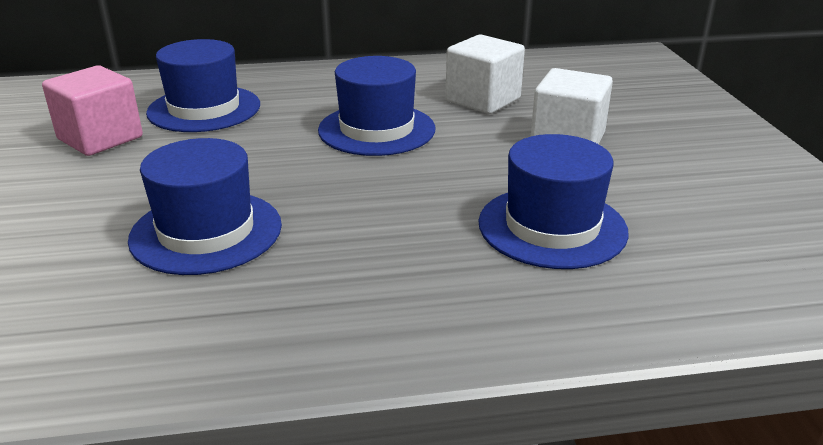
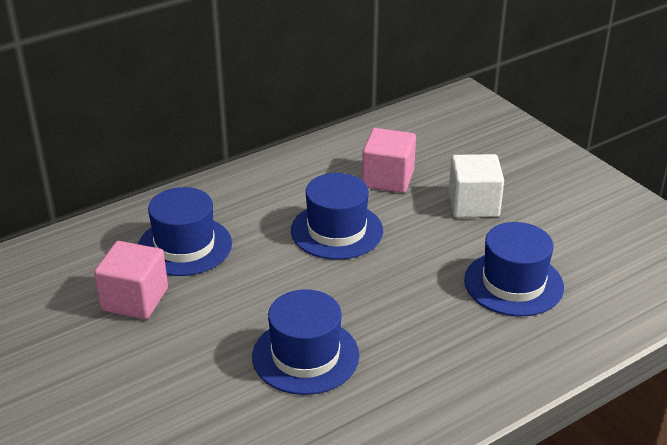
camera: 25 degrees left, 5 degrees up
white cube [445,34,525,114] -> pink cube [362,128,416,193]

